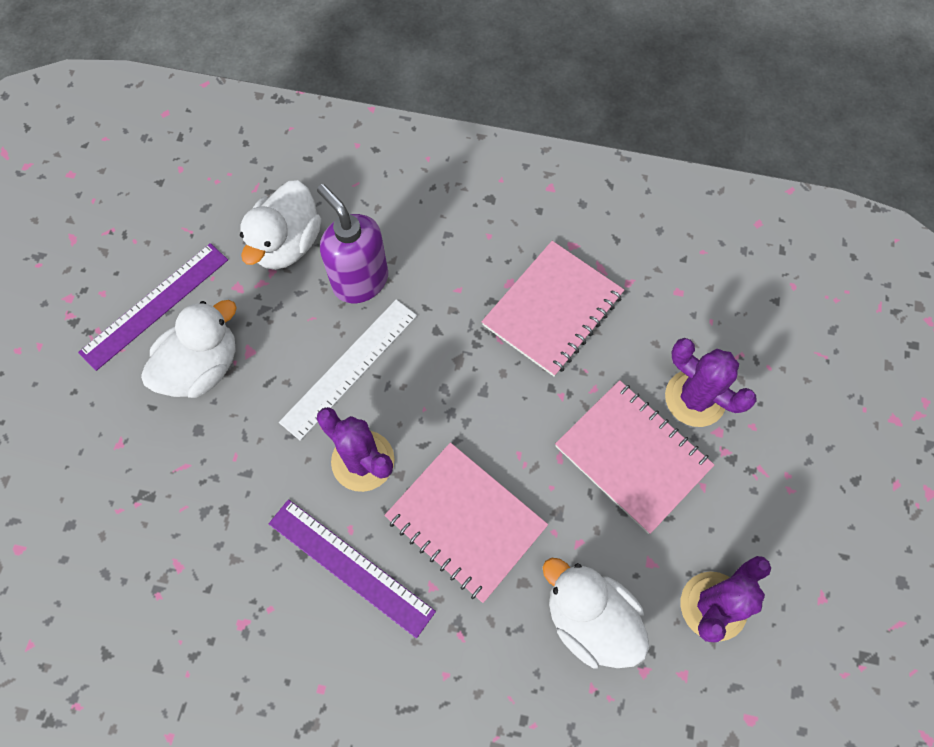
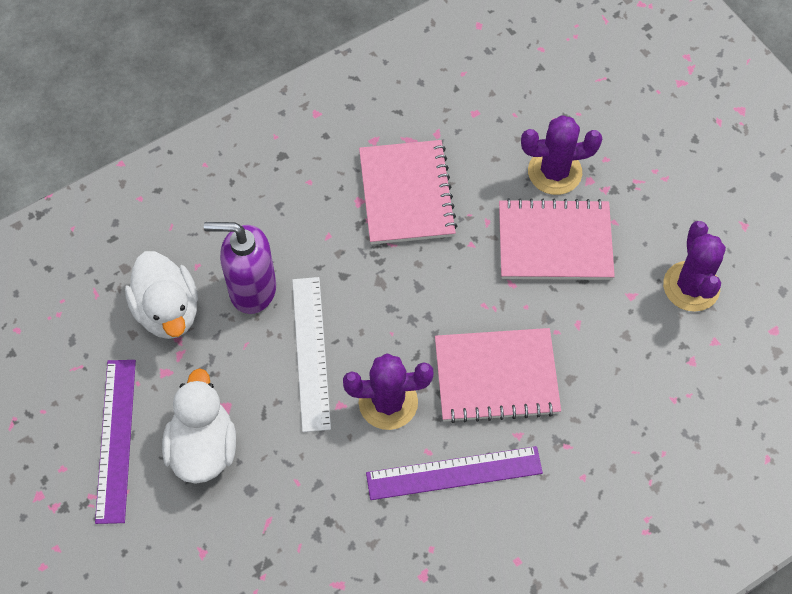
camera: 45 degrees left, 5 degrees down
white duck [542,558,649,668] -> none

